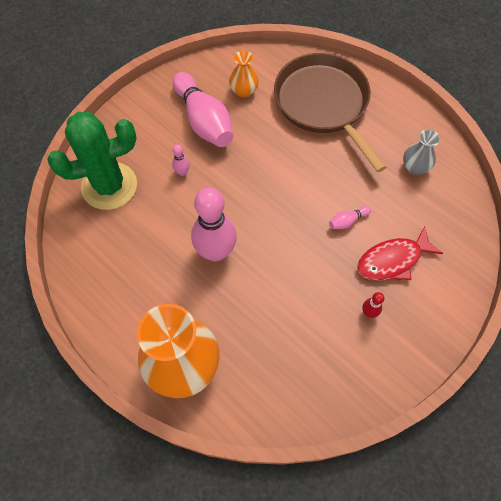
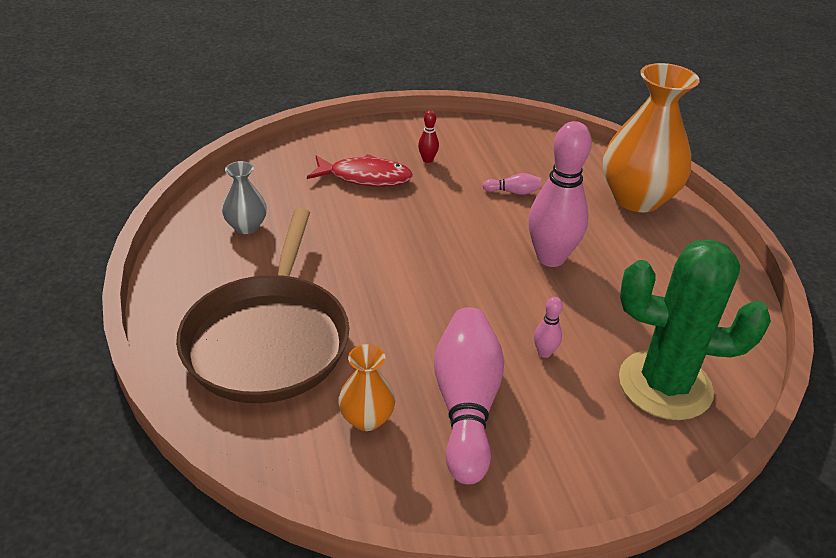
camera: 150 degrees left, 25 degrees down
pink bowling pin [329,206,371,229] -> pink bowling pin moved to [483,173,541,195]

